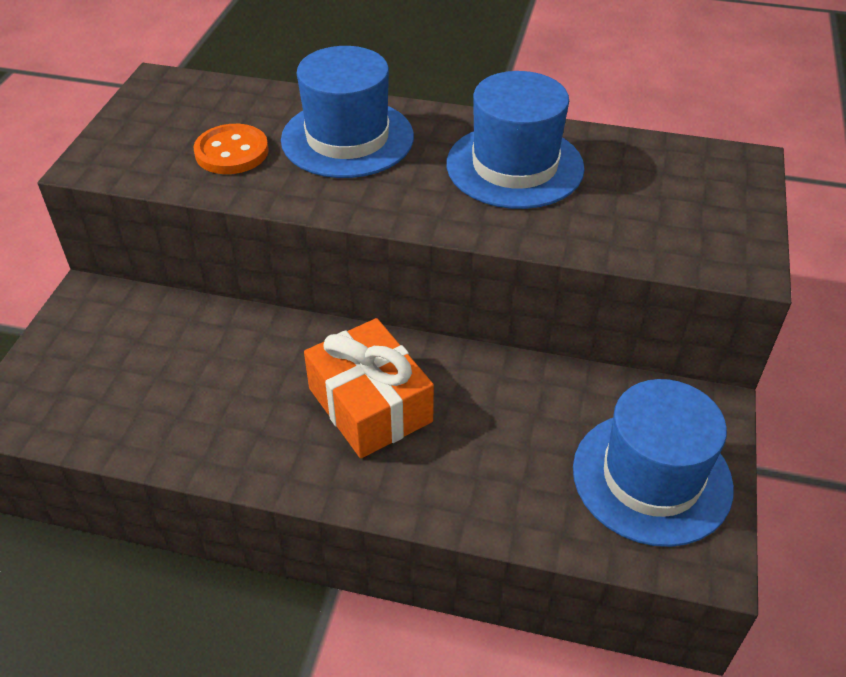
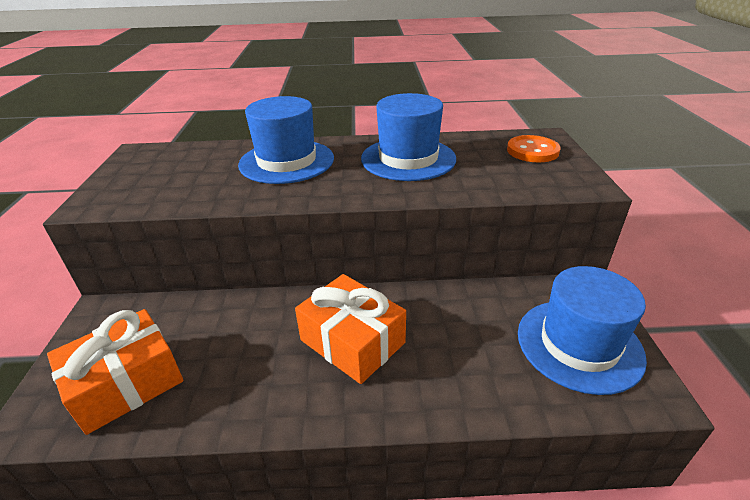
camera: 15 degrees left, 10 degrees down
orange button [193,124,269,174] -> orange button moved to [507,135,561,162]
none -> orange gift [47,309,183,435]

